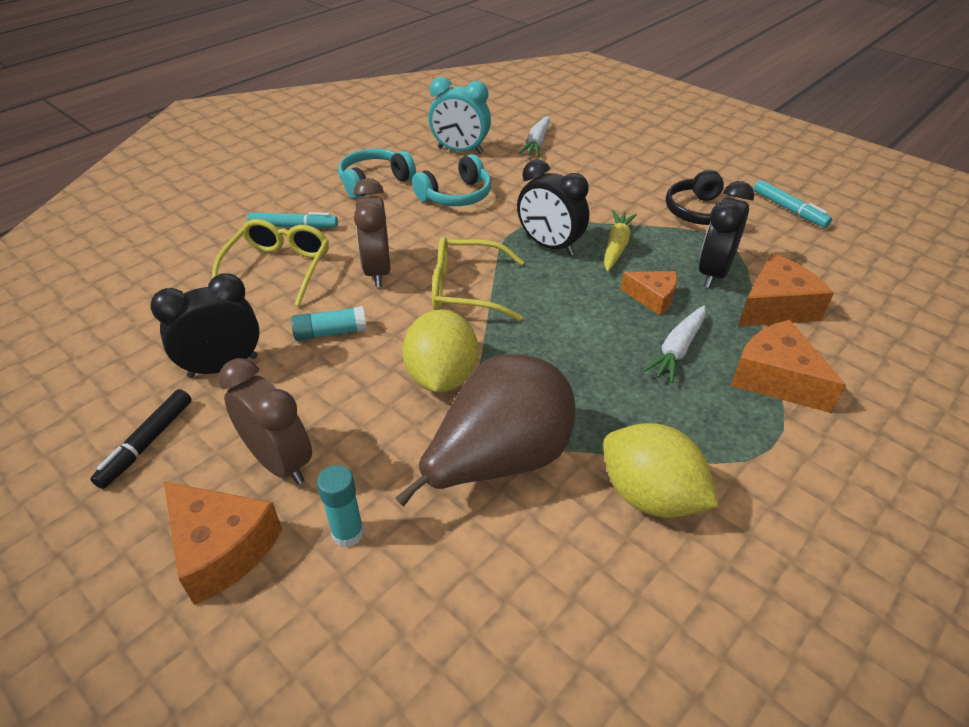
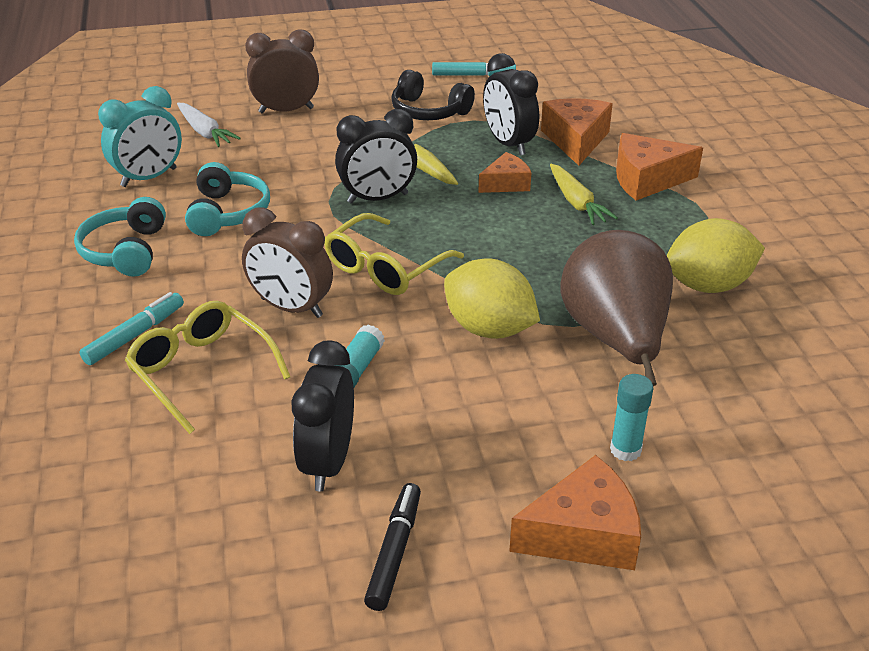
camera: 55 degrees left, 5 degrees down
black marker [90,389,192,489] -> black marker turned 135 degrees counterclockwise [364,483,421,611]
brown clock [218,358,312,484] -> brown clock moved to [245,30,319,113]
white carrot [643,306,706,383] -> yellow carrot [550,164,618,225]

